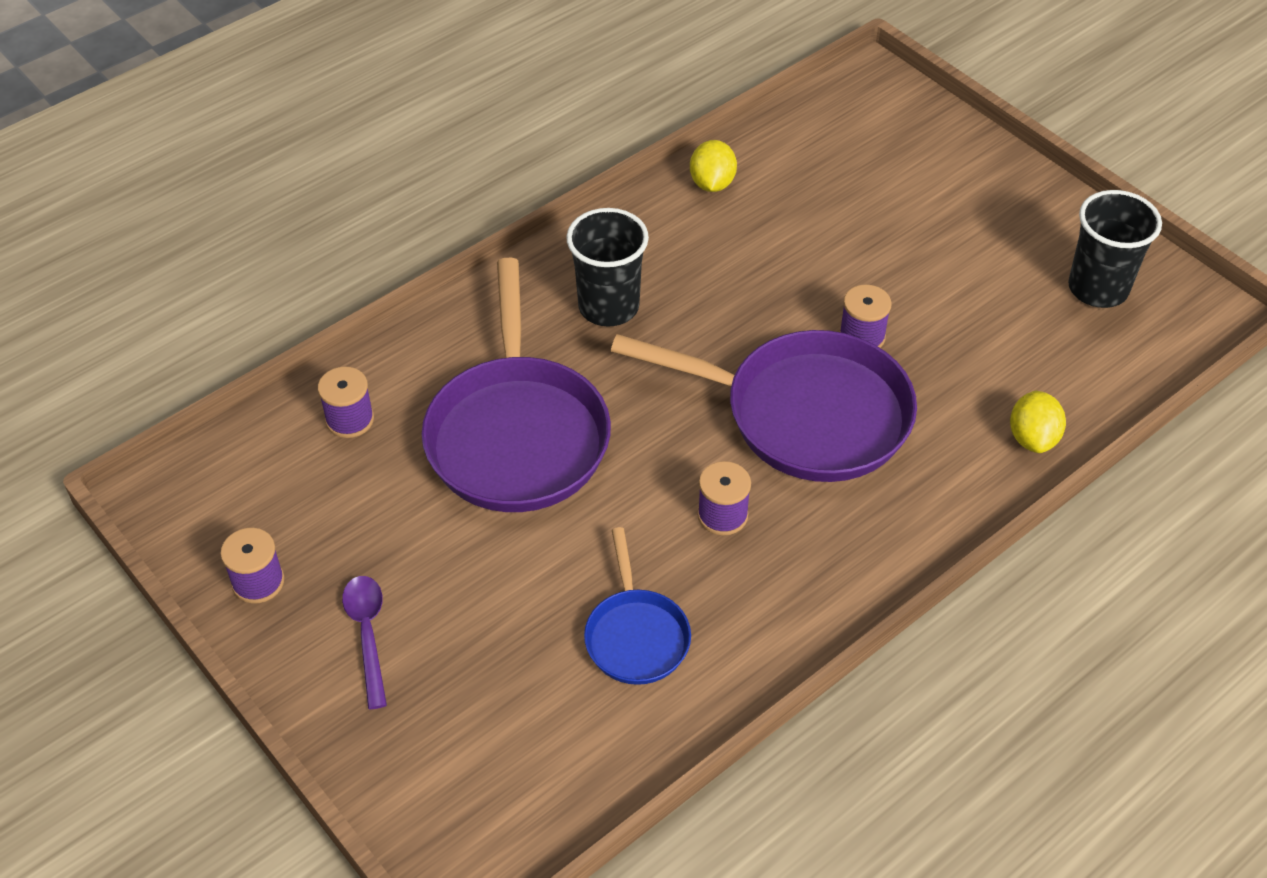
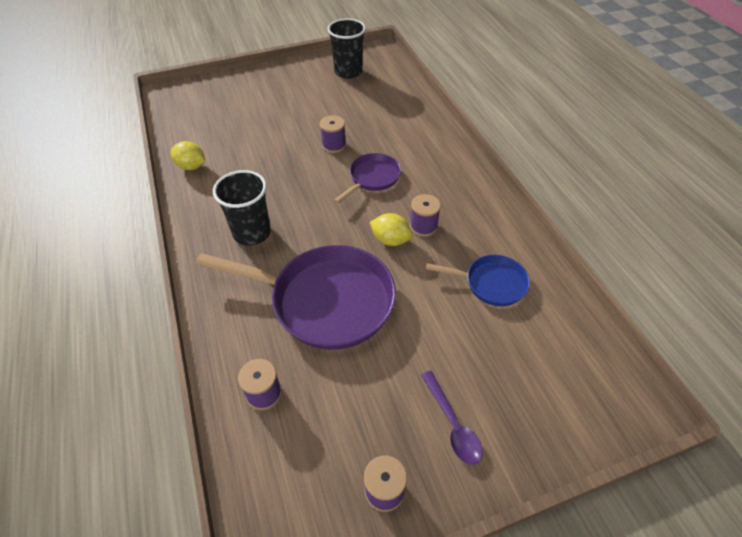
camera: 70 degrees left, 0 degrees up
purple spoon [342,576,387,709] -> purple spoon turned 120 degrees counterclockwise [421,371,483,465]
purple pan [611,330,917,482] -> purple pan [334,153,401,204], size x0.52
yellow lemon [1010,391,1066,453] -> yellow lemon moved to [370,213,413,246]

